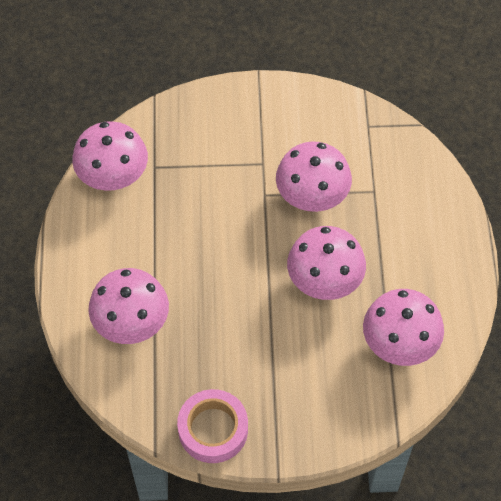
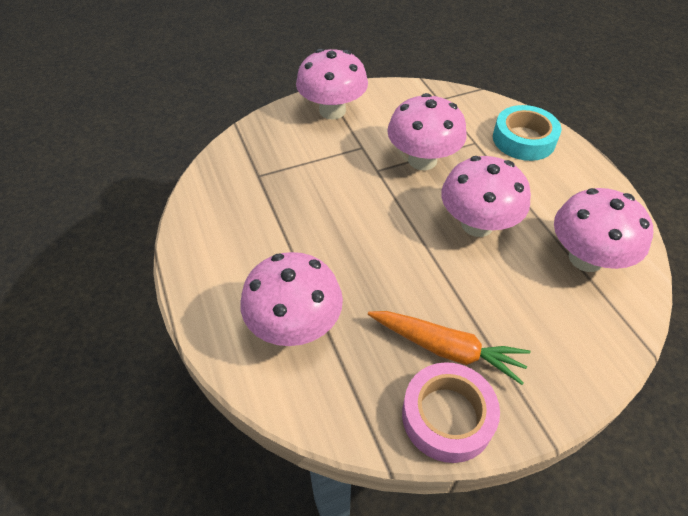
camera: 20 degrees left, 10 degrees down
pink mushroom [72,121,148,191] -> pink mushroom moved to [296,49,368,120]
none -> orange carrot [368,311,530,385]
none -> turquoise tape [493,105,562,161]

